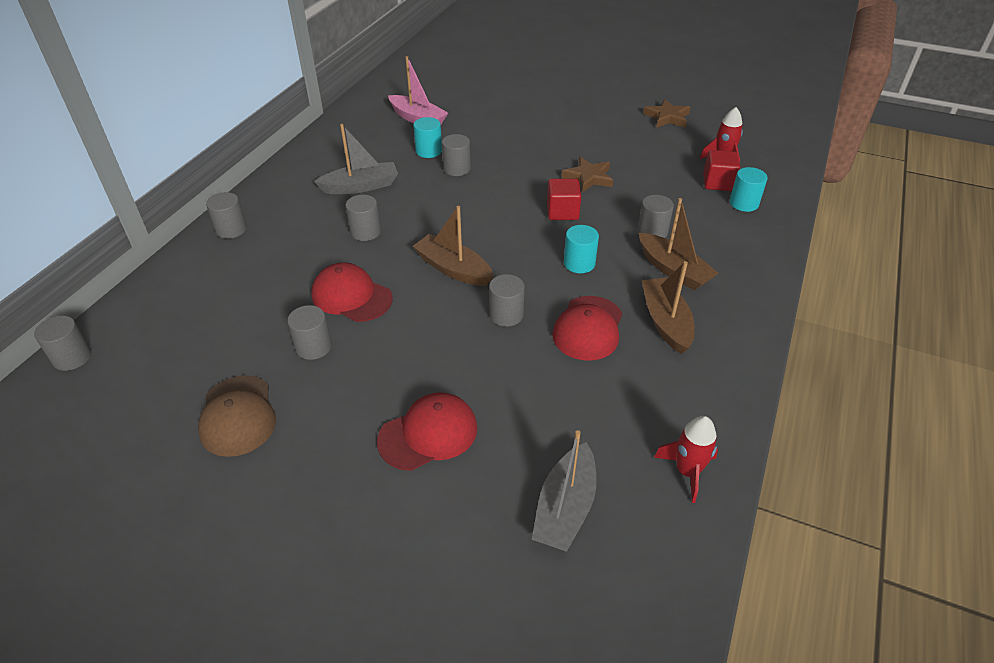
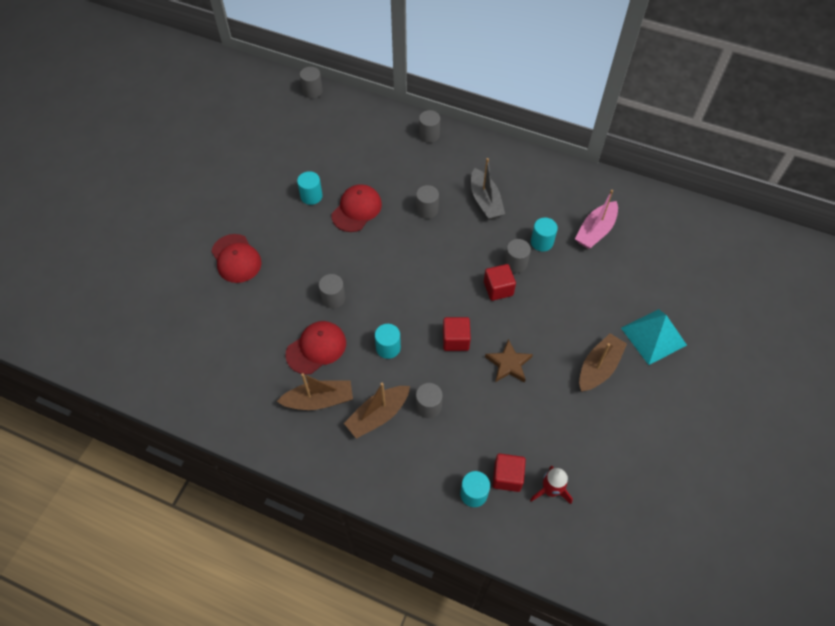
camera: 90 degrees right, 15 degrees up
brown cap [198,375,276,457] -> none
grey cylinder [287,305,332,360] -> turquoise cylinder [297,171,323,205]
brown boat [413,206,493,286] -> brown boat moved to [579,333,627,392]
grey boat [532,430,597,552] -> none
red cap [552,296,623,361] -> red cap turned 120 degrees clockwise [285,321,346,375]
brown star [643,99,690,128] -> none
red rocket [654,416,718,503] -> none
none -> red cube [484,264,516,301]
none -> turquoise pyramid [621,309,687,365]

